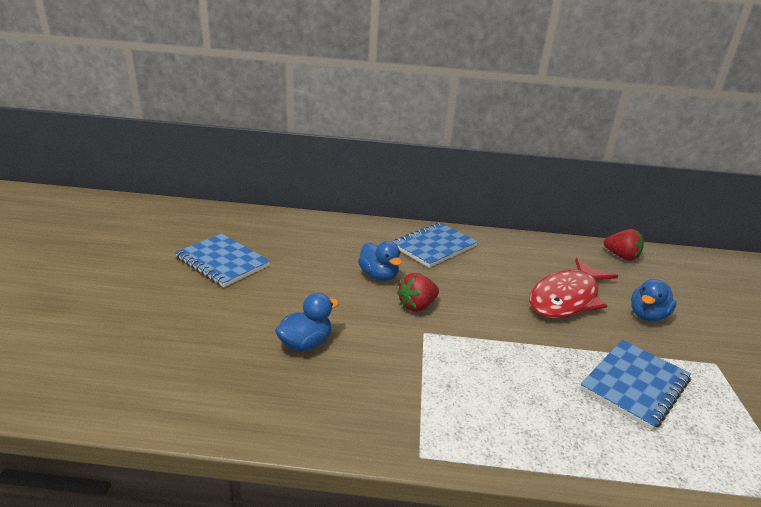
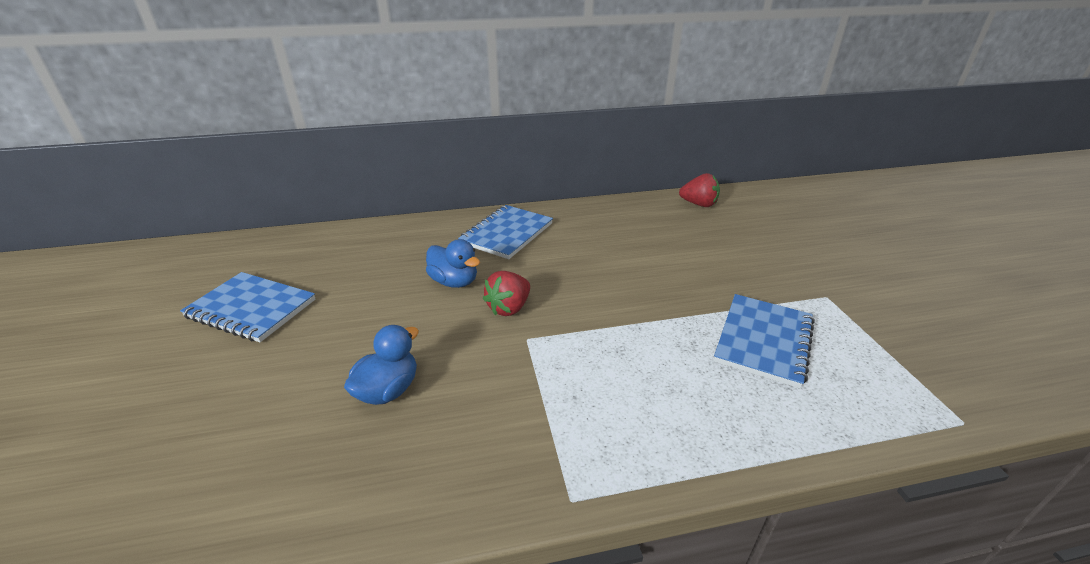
camera: 15 degrees left, 5 degrees up
red fish [529,258,618,318] -> none
blue duck [631,279,677,321] -> none

